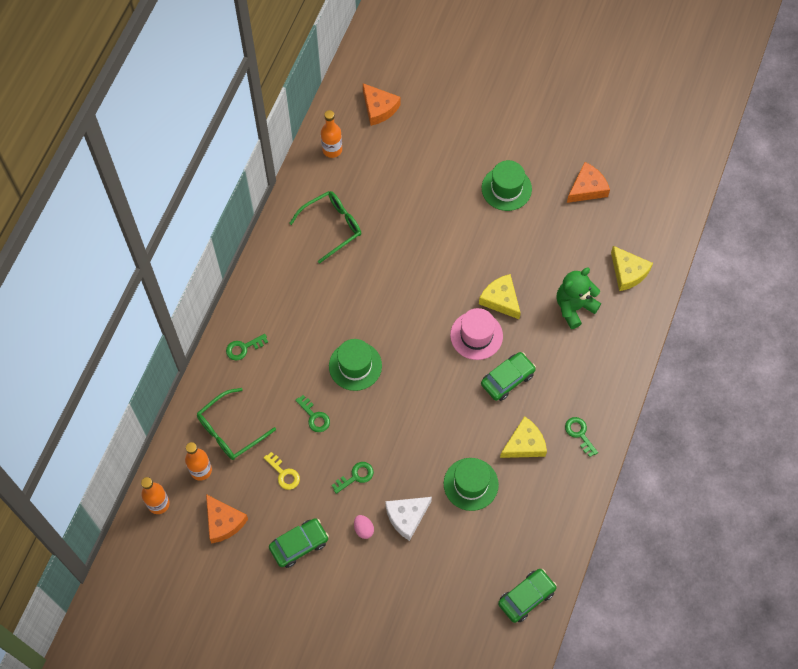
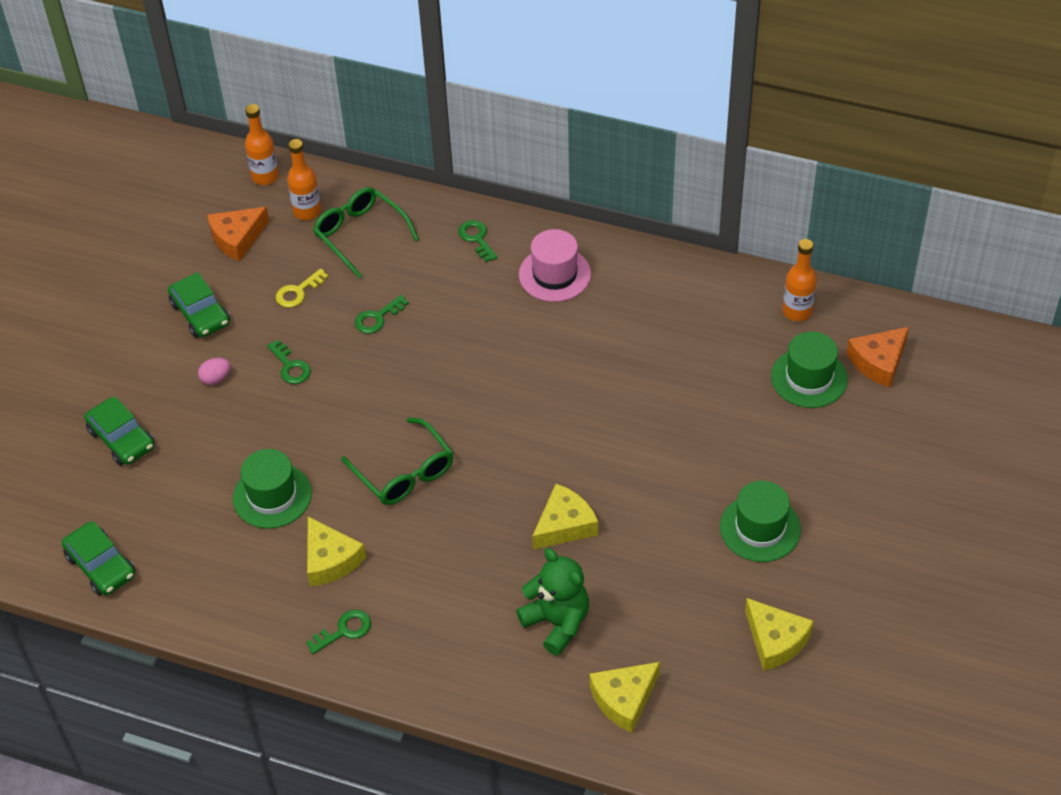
camera: 90 degrees right, 15 degrees down
green glasses [289,191,361,264] -> green glasses moved to [341,418,453,505]
green hat [329,339,382,391] -> green hat moved to [771,332,848,408]
white cheese [385,497,432,541] -> none
pink hat [450,308,503,360] -> pink hat moved to [519,229,591,302]
green car [481,352,536,401] -> green car moved to [84,396,155,466]
orange cheese [567,162,610,203] -> yellow cheese [745,598,814,671]

